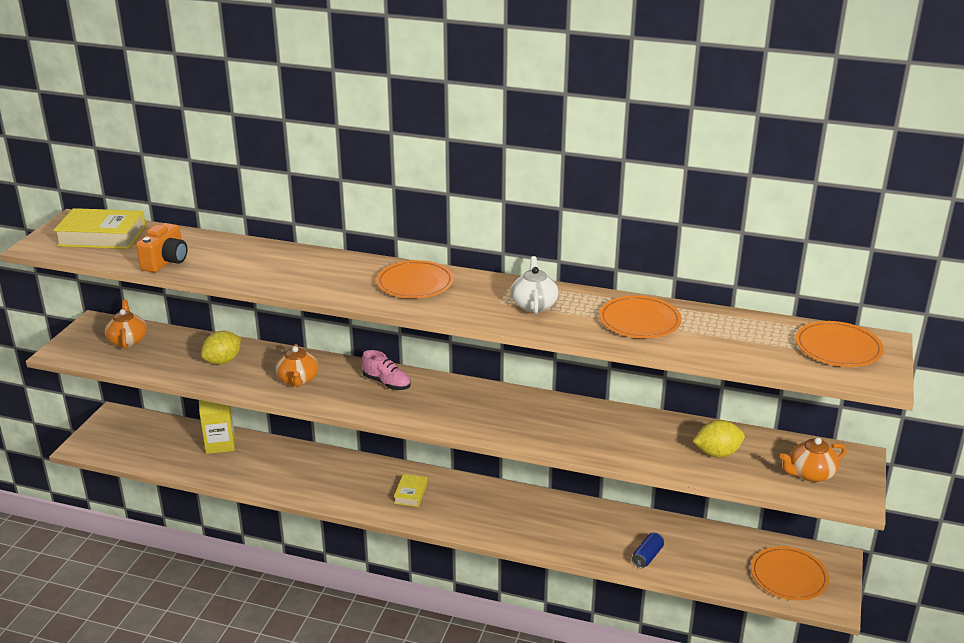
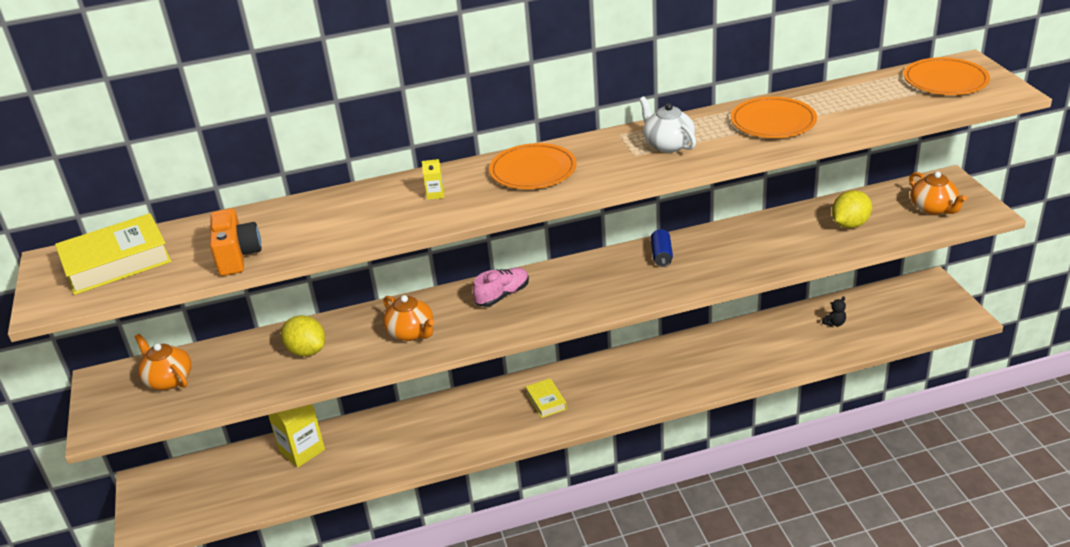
camera: 30 degrees left, 5 degrees up
yellow lemon [201,331,241,364] -> yellow lemon turned 60 degrees counterclockwise [281,315,325,356]
pink shoe [362,350,411,390] -> pink shoe turned 45 degrees counterclockwise [473,268,529,307]
blue can [632,533,664,568] -> blue can moved to [651,229,673,267]
orange plate [751,546,829,601] -> none
orange teapot [780,437,846,482] -> orange teapot turned 60 degrees counterclockwise [909,171,967,215]
none -> yellow carton [422,159,444,200]
none -> black teddy bear [822,297,846,327]

